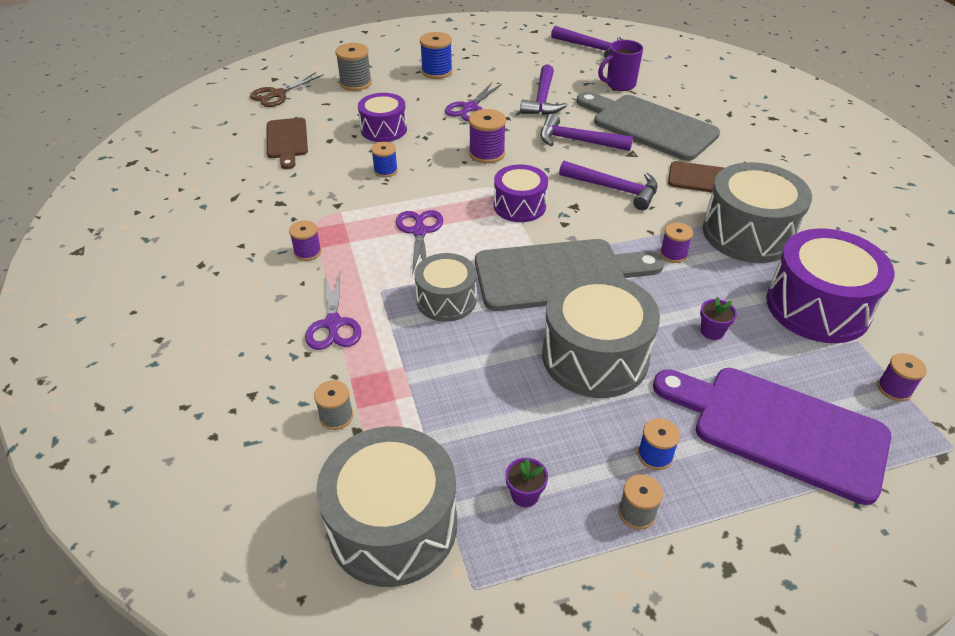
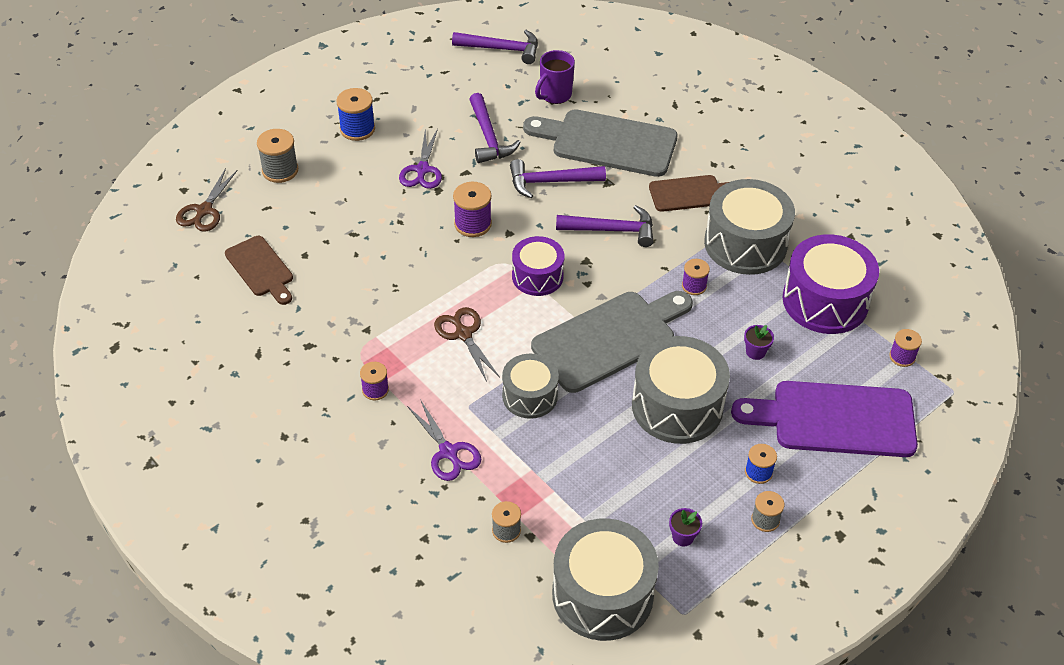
camera: 25 degrees left, 5 degrees up
purple drum [358,93,407,142] -> none
blue spool [371,142,398,177] -> none
purple scissors [396,210,443,275] -> brown scissors [434,307,500,382]

